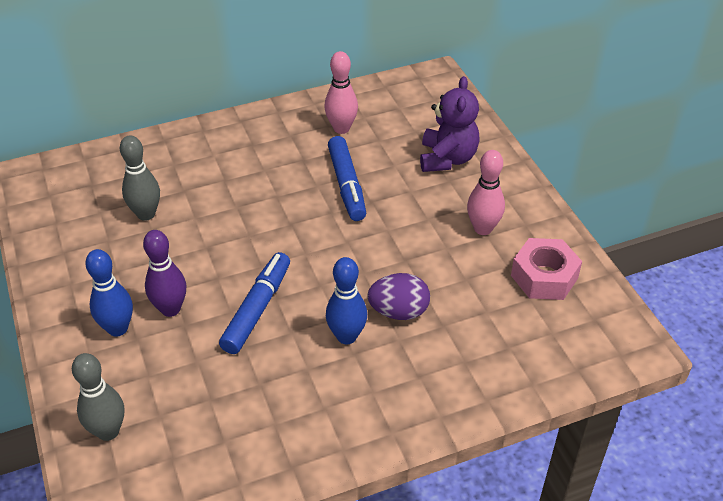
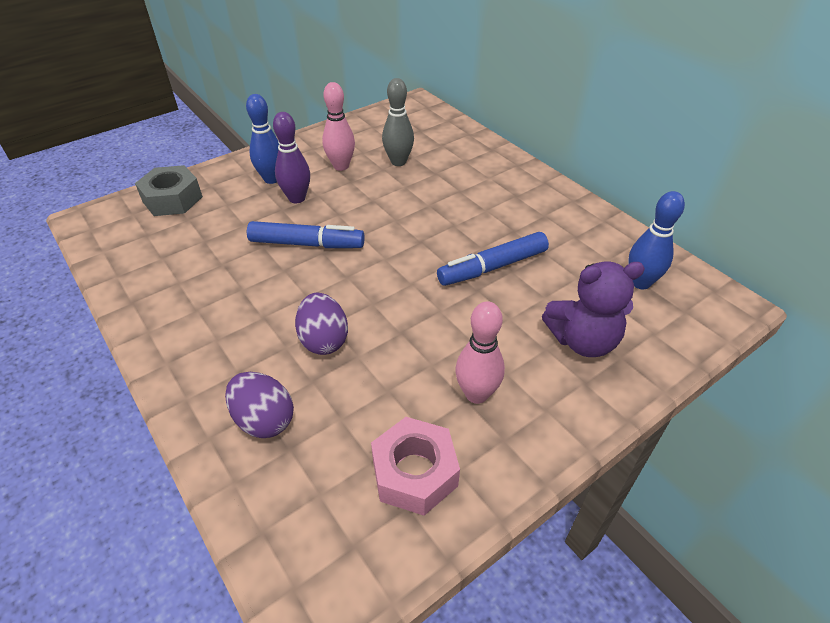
camera: 75 degrees right, 0 degrees up
grey bowling pin [72,353,124,441] -> grey nut [135,165,203,216]
pink bowling pin [324,51,358,134] -> pink bowling pin moved to [322,82,355,171]
blue bowling pin [326,257,367,344] -> blue bowling pin moved to [628,191,685,289]
none -> purple egg [225,372,294,438]

